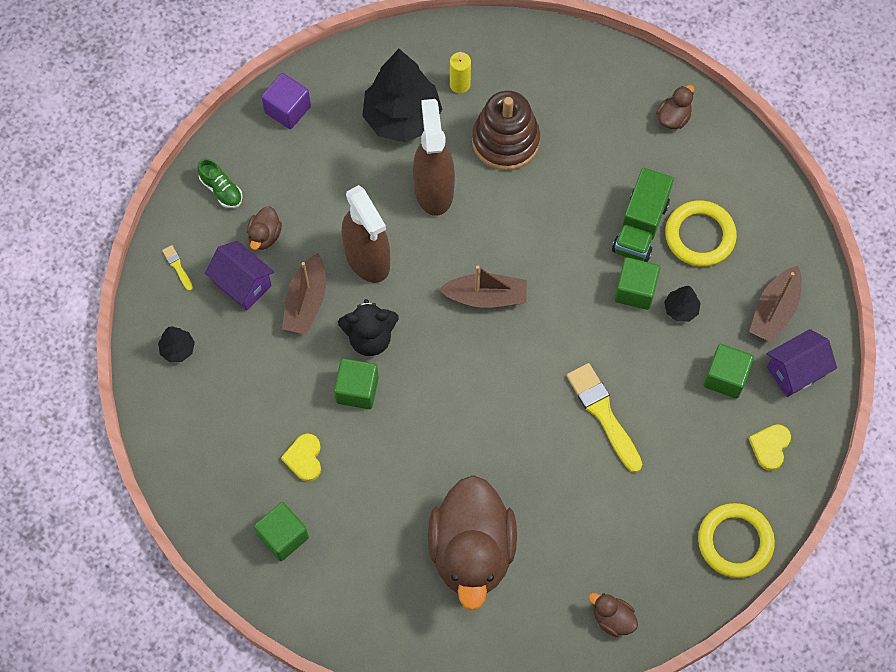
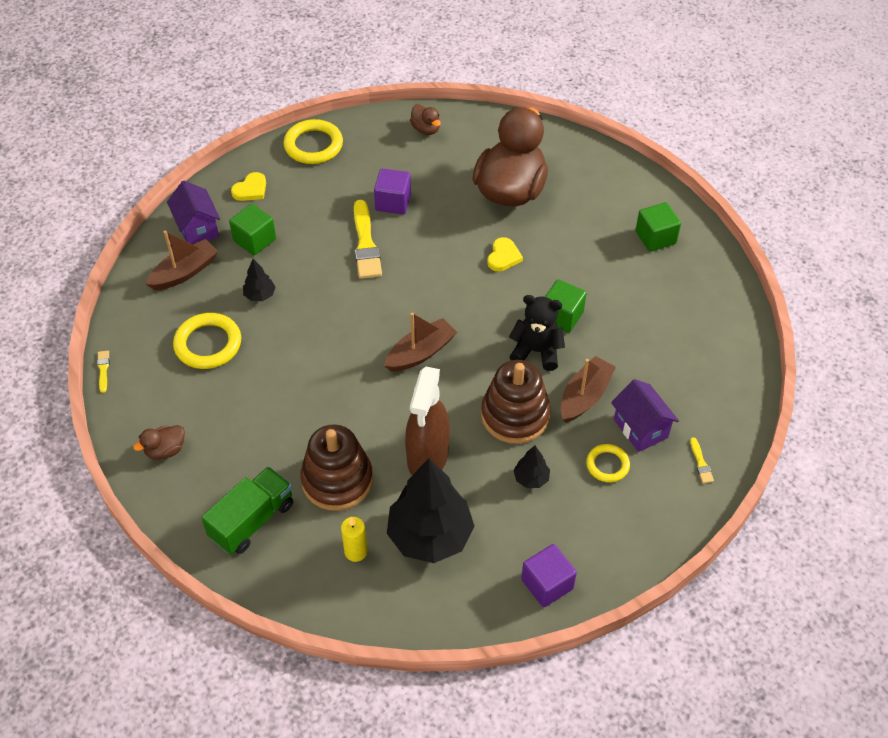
camera: 160 degrees left, 15 degrees down
black tree [158,326,195,362] -> black tree moved to [513,446,550,488]
green shoe [197,158,242,208] -> none
brown duck [247,206,282,250] -> yellow ring [586,444,630,482]
yellow heart [281,434,321,482] -> yellow heart moved to [487,237,523,271]
brown spray bottle [342,185,390,283] -> brown stacking toy [481,360,551,444]
brown boat [439,266,527,308] -> brown boat turned 120 degrees clockwise [384,312,457,372]
green truck [612,168,674,262] -> green truck moved to [201,466,293,554]
green cube [615,257,660,310] -> none
purple house [766,329,837,397] -> purple house turned 75 degrees clockwise [167,181,220,244]
none -> yellow brush [97,351,110,393]
none -> purple cube [374,169,411,214]

